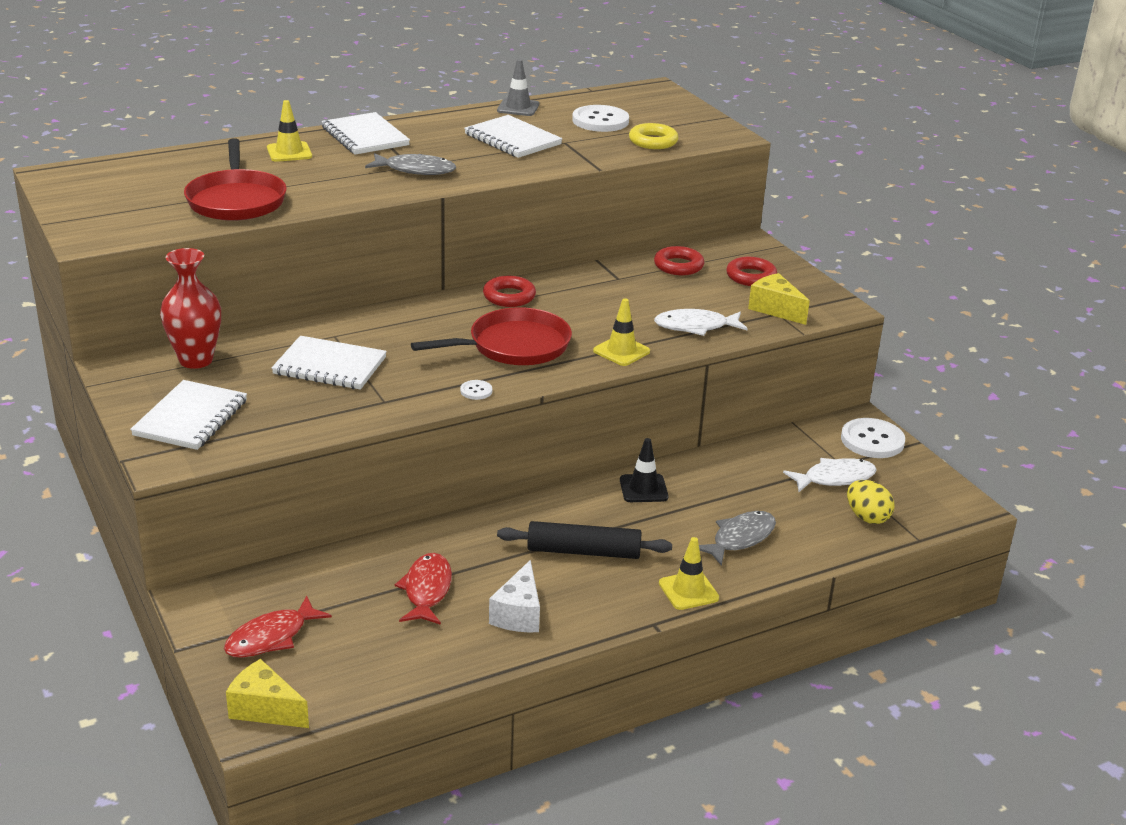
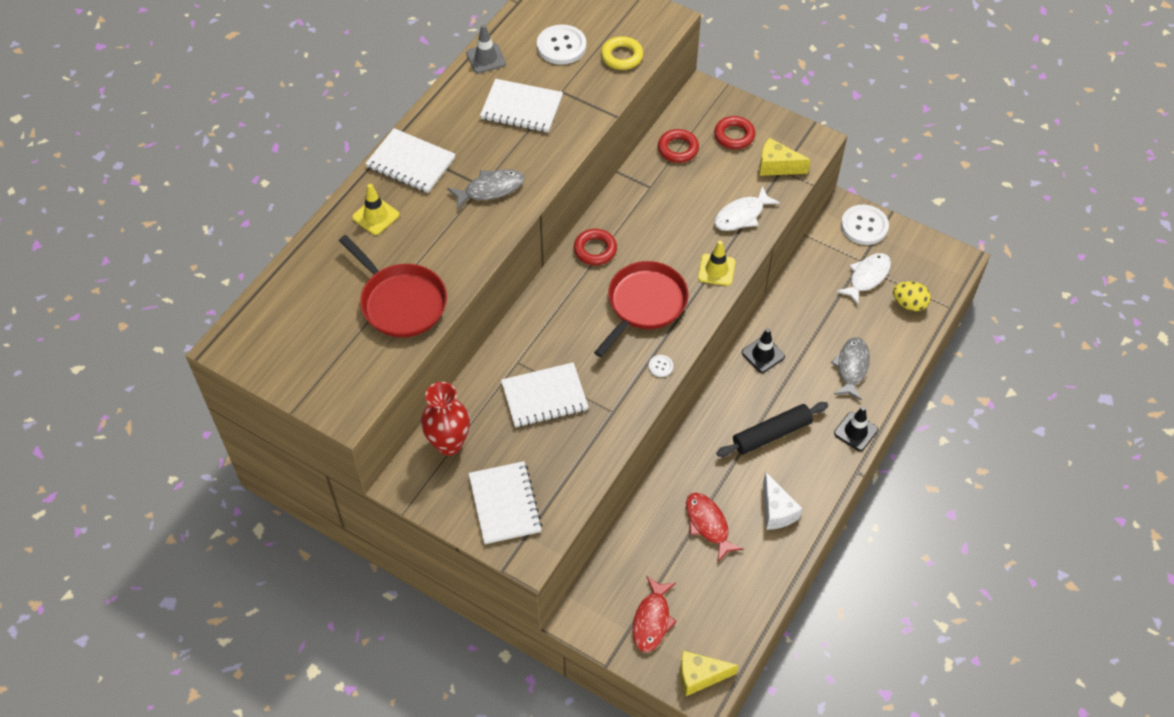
camera: 30 degrees left, 25 degrees up
yellow traffic cone [659,537,719,610] -> black traffic cone [834,406,878,451]

